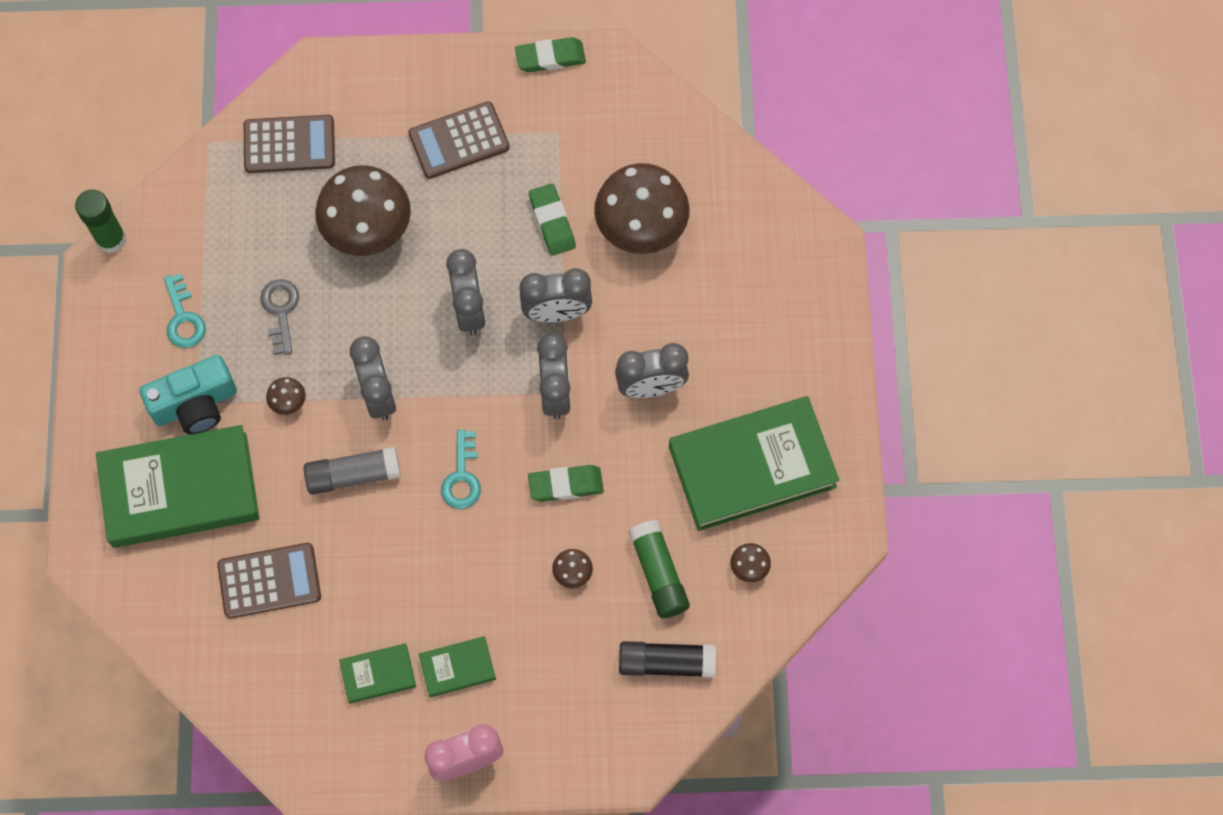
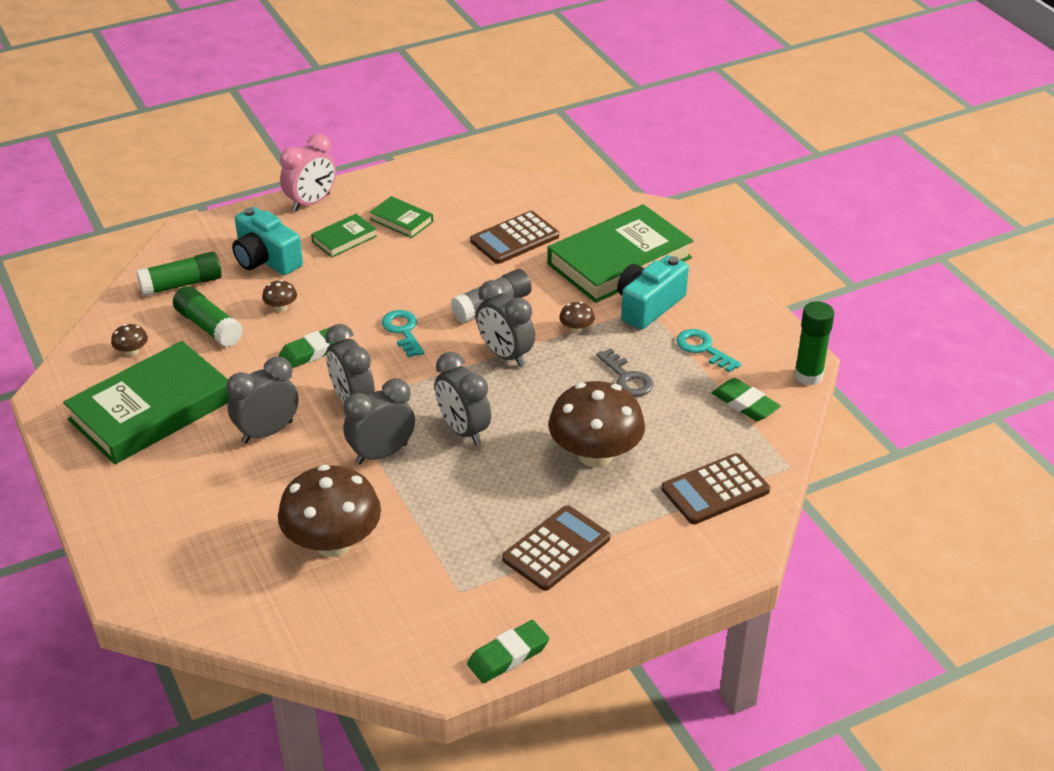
camera: 155 degrees right, 30 degrees down
green book [339,643,416,704] -> green book turned 75 degrees clockwise [370,196,433,238]
green eraser [529,183,576,256] -> green eraser moved to [712,378,781,421]
black glue stick [619,641,716,678] -> green glue stick [136,252,222,296]
none -> turquoise camera [232,207,303,275]

